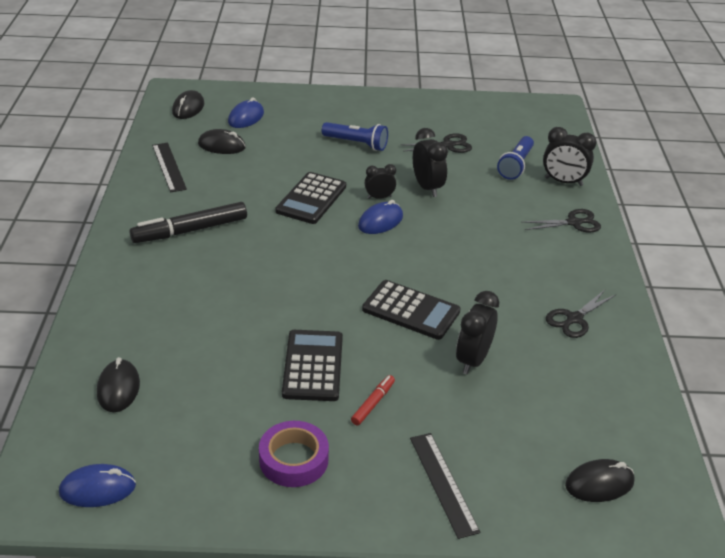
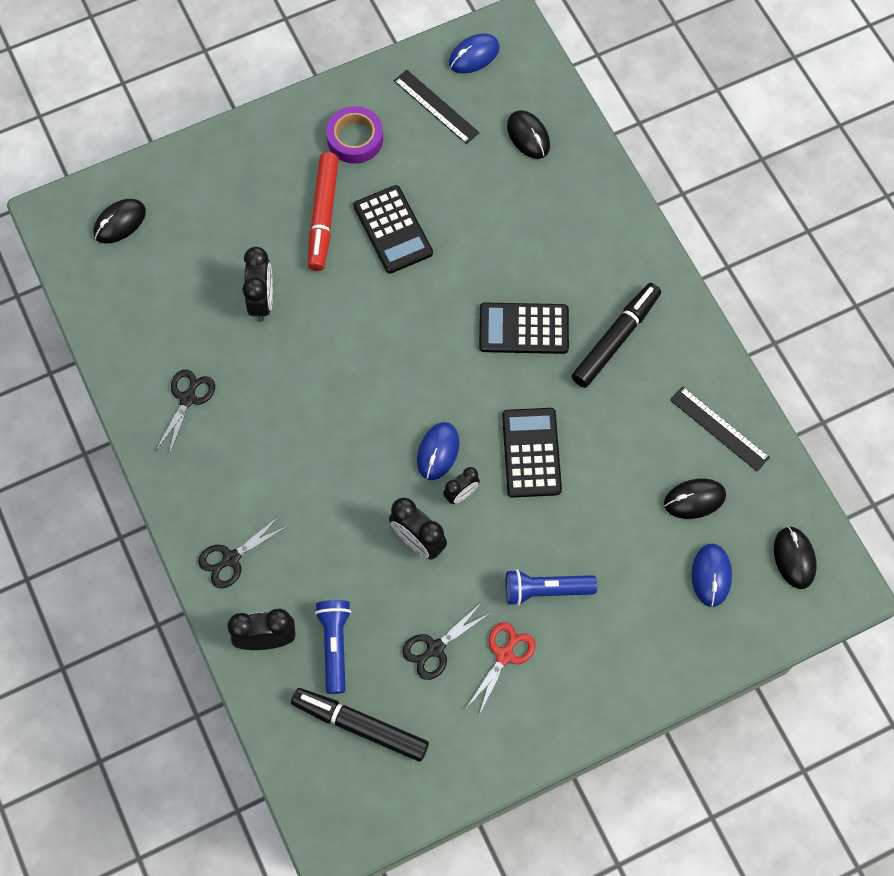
camera: 155 degrees right, 30 degrees up
red marker [351,375,395,425] -> red marker [308,152,339,271], size x2.01
black calculator [362,280,461,340] -> black calculator moved to [479,303,569,354]
black ruler [410,433,480,539] -> black ruler moved to [394,70,480,144]
none -> black marker [291,688,429,762]
none -> red scissors [467,622,536,715]

